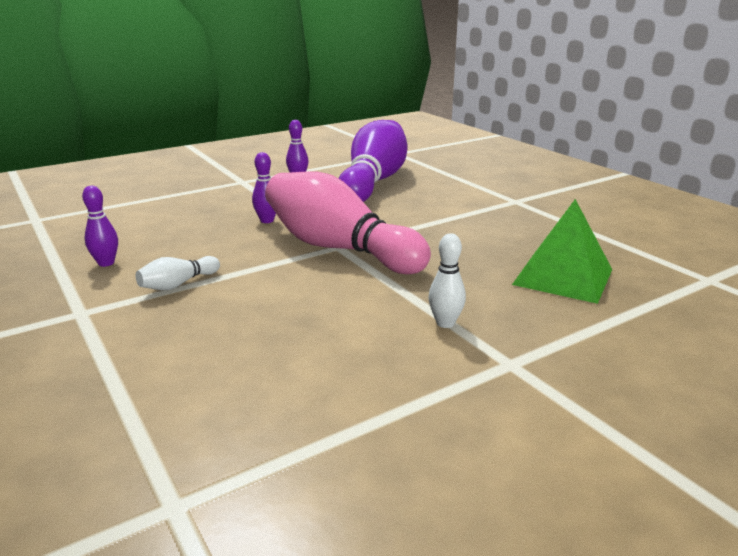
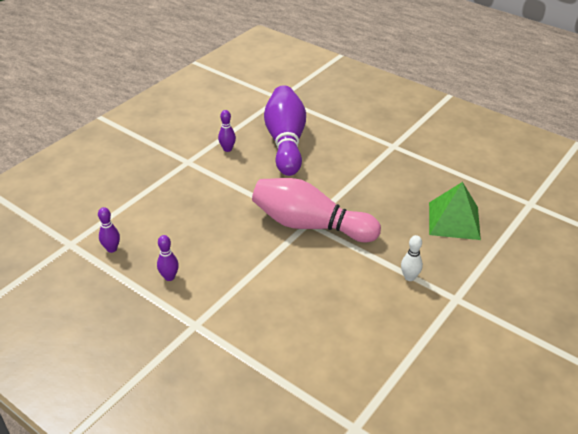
camera: 20 degrees left, 15 degrees up
white bowling pin [136,256,220,290] -> none
purple bowling pin [252,152,276,223] -> purple bowling pin moved to [98,207,120,253]

